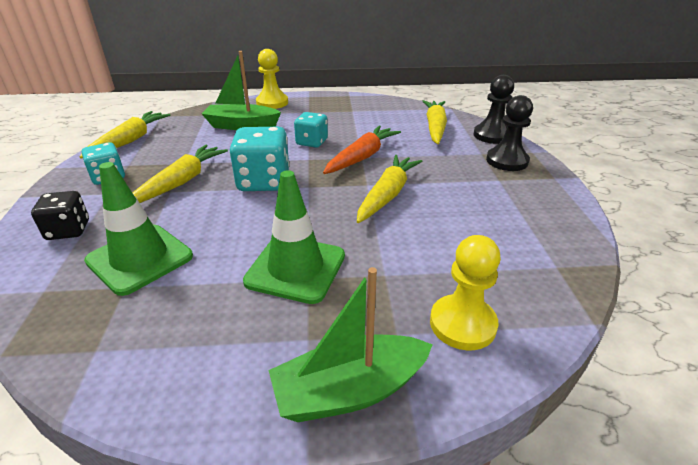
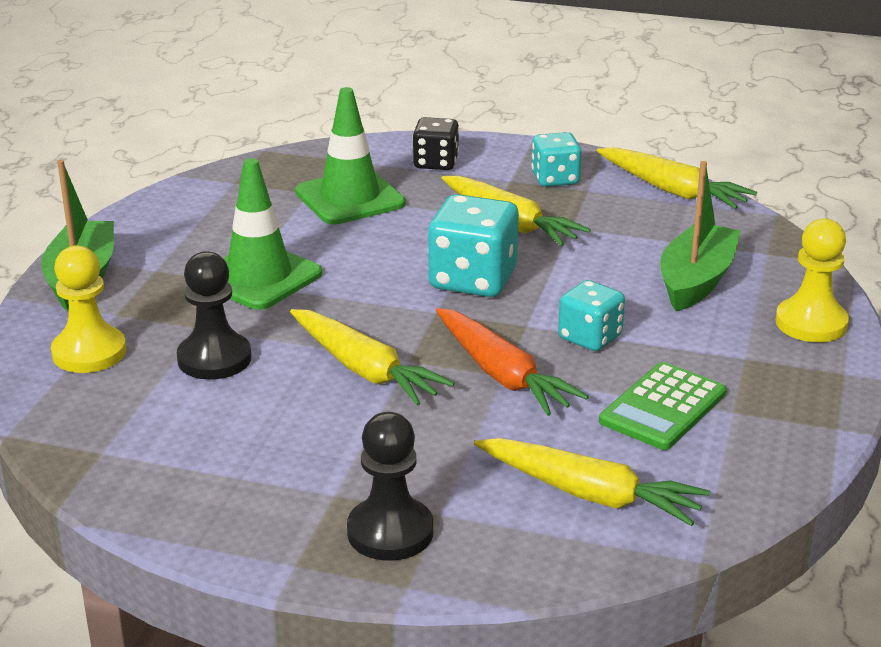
camera: 110 degrees right, 5 degrees down
black pawn [474,75,514,144] -> black pawn moved to [177,251,251,380]
none -> green calculator [599,362,727,450]

